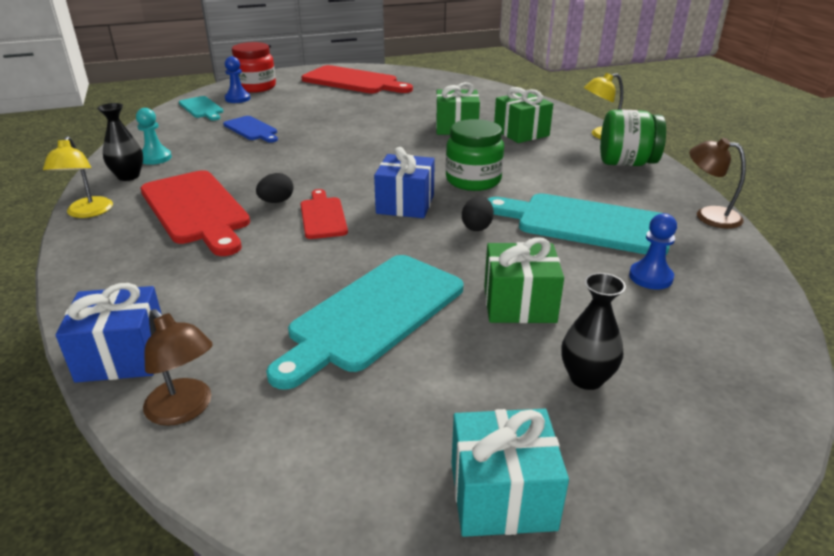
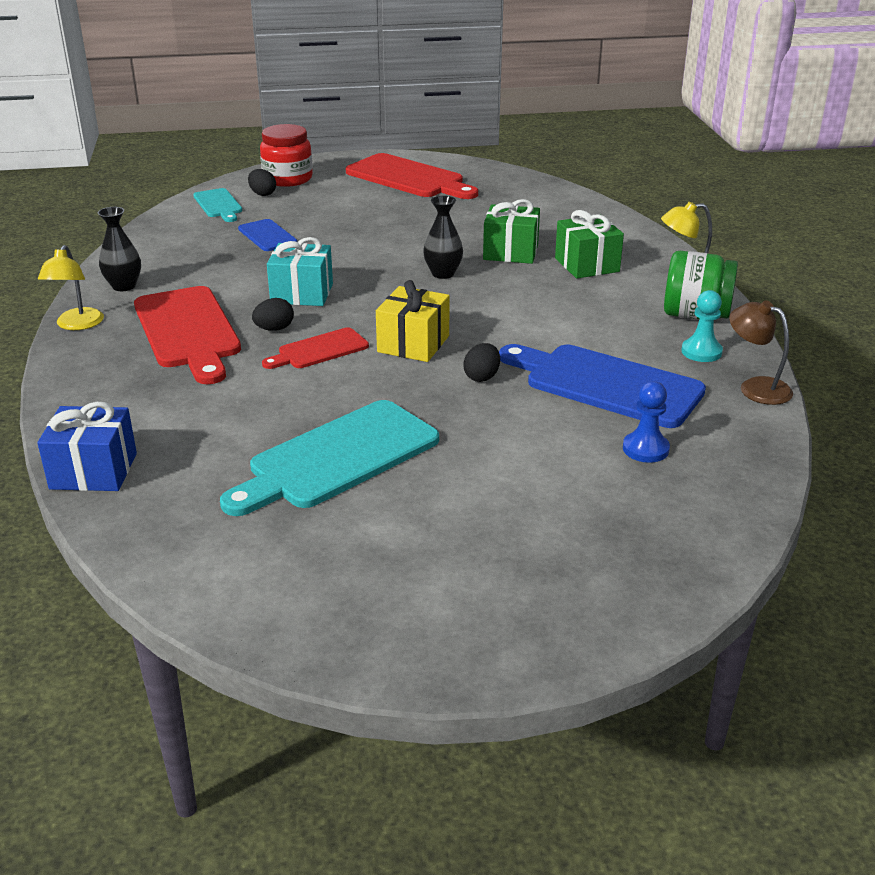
camera: 10 degrees right, 0 degrees up
turquoise pawn [136,108,172,165] -> turquoise pawn moved to [681,290,723,362]
brown lamp [143,309,213,426] -> none
blue pawn [225,56,250,103] -> black egg [248,169,276,196]
red cutting board [301,189,348,239] -> red cutting board turned 120 degrees counterclockwise [262,328,369,369]
blue gift [374,147,435,218] -> yellow gift [376,280,450,362]
green jar [446,119,504,191] -> none
turquoise gift [451,409,569,537] -> turquoise gift moved to [267,237,333,306]
green gift [484,237,564,323] -> none
turquoise cutting board [488,193,670,255] -> blue cutting board [499,344,706,428]
black vase [561,273,626,390] -> black vase moved to [423,196,463,279]

